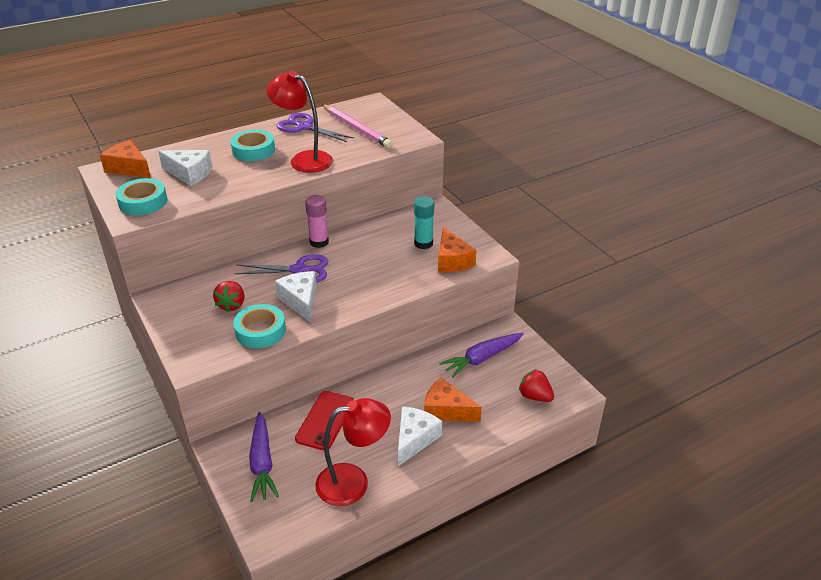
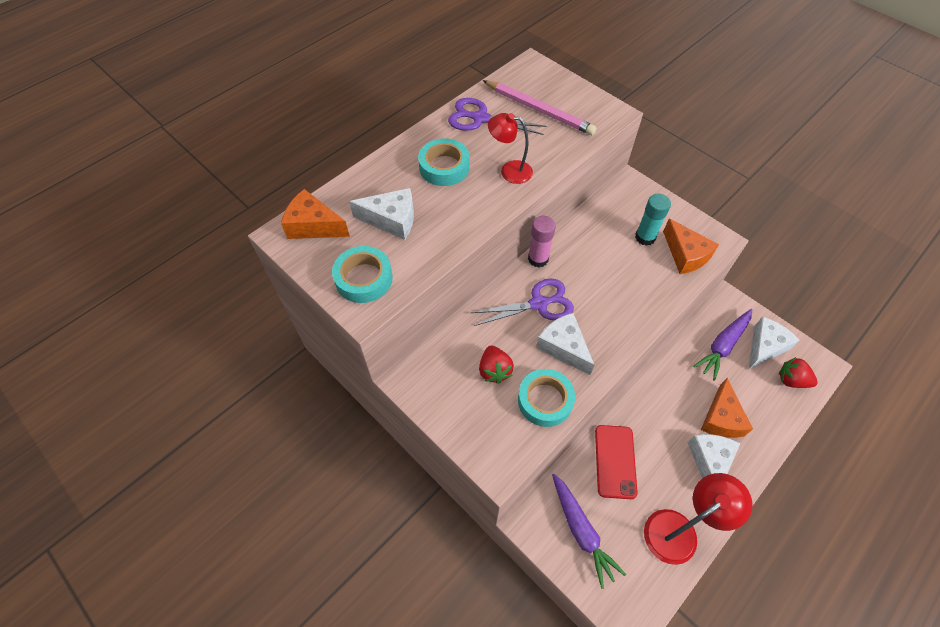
camera: 15 degrees left, 20 degrees up
red lamp [266,71,333,173] -> red lamp [488,113,533,184], size x0.65
orange cheese [424,378,482,422] -> orange cheese turned 90 degrees counterclockwise [701,378,753,438]
none -> white cheese [749,317,799,369]

